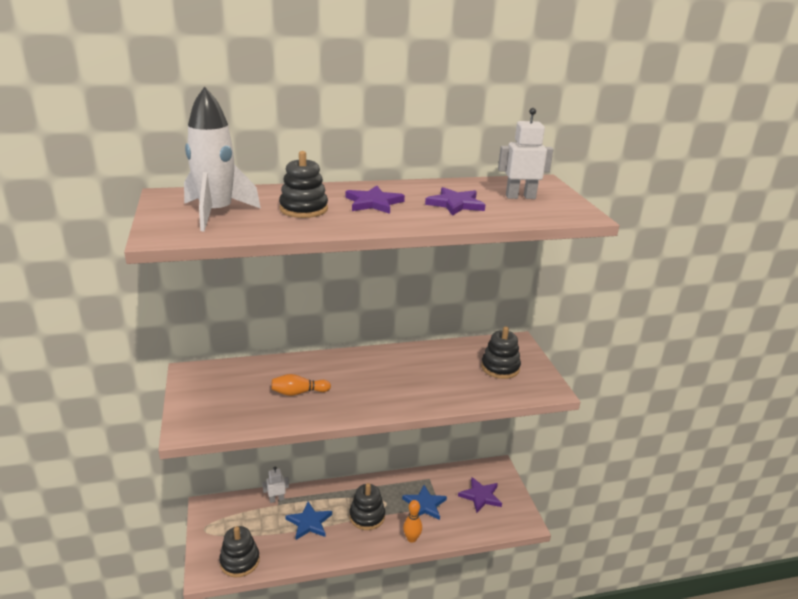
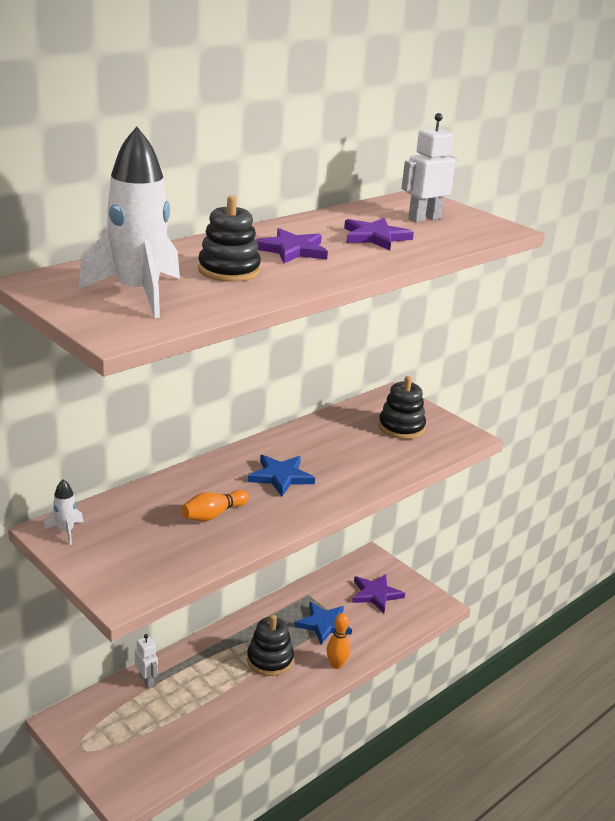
camera: 30 degrees left, 0 degrees up
black stacking toy [219,526,260,577] -> none
white robot [262,466,289,503] -> white robot turned 105 degrees clockwise [135,634,158,688]
blue star [285,501,332,540] -> blue star moved to [248,455,315,496]
none -> white rocket [44,479,84,545]

